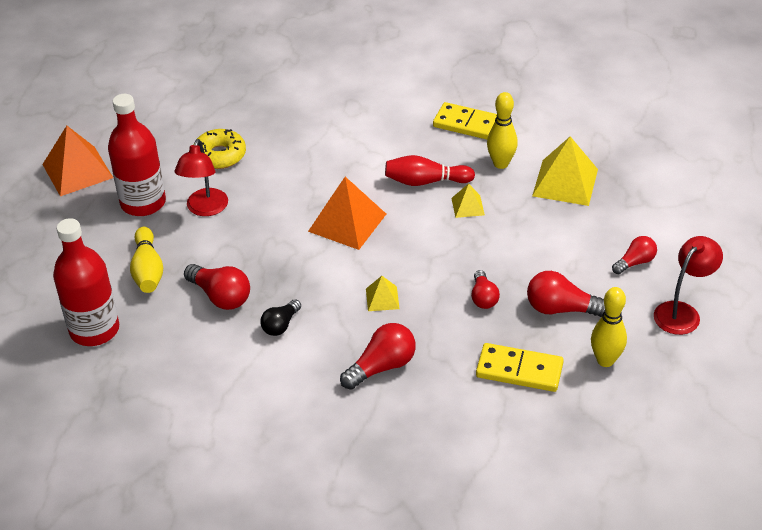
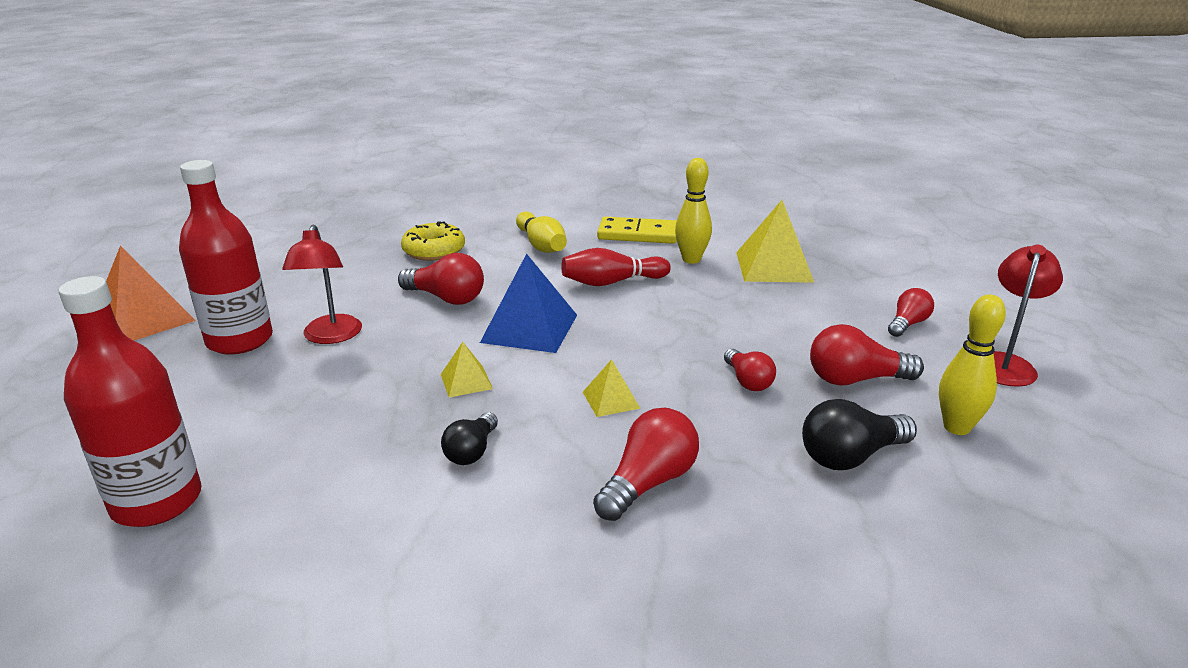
camera: 15 degrees left, 15 degrees down
yellow bowling pin [130,227,163,293] -> yellow bowling pin moved to [516,211,567,253]
red light bulb [184,264,250,310] -> red light bulb moved to [398,253,484,305]
yellow donut [194,129,246,169] -> yellow donut moved to [401,221,465,261]
orange pyramid [308,177,386,250] -> blue pyramid [480,253,577,353]
yellow pyramid [451,184,485,218] -> yellow pyramid moved to [441,342,493,397]
yellow domino [476,343,564,392] -> black light bulb [802,399,917,470]

